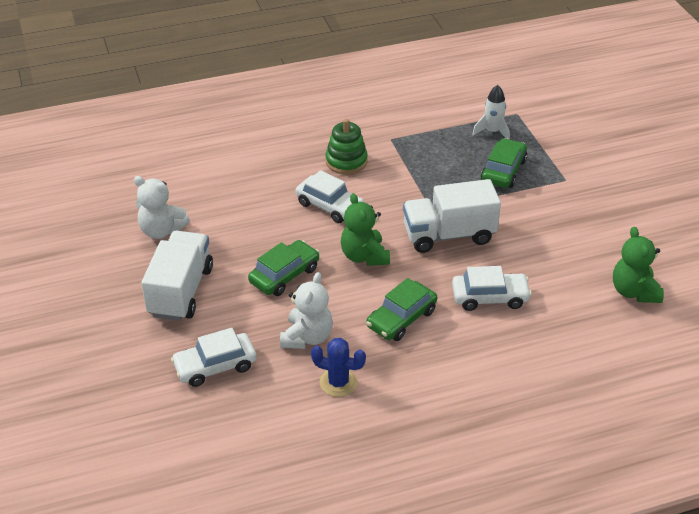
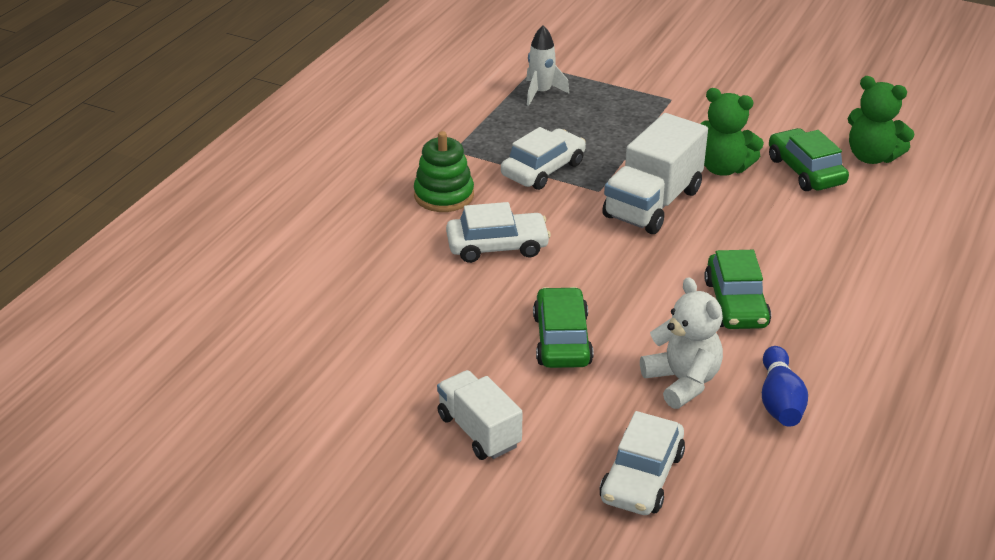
camera: 45 degrees left, 5 degrees down
white teddy bear [134,176,190,239] -> none
white truck [141,231,213,321] -> white truck [437,370,523,460], size x0.64
blue cactus [311,338,366,397] -> blue bowling pin [762,346,808,427]
green teddy bear [341,193,390,266] -> green teddy bear moved to [700,88,764,176]
white car [452,266,532,311] -> white car moved to [501,127,586,190]
green car [481,138,527,188] -> green car moved to [769,128,849,191]

